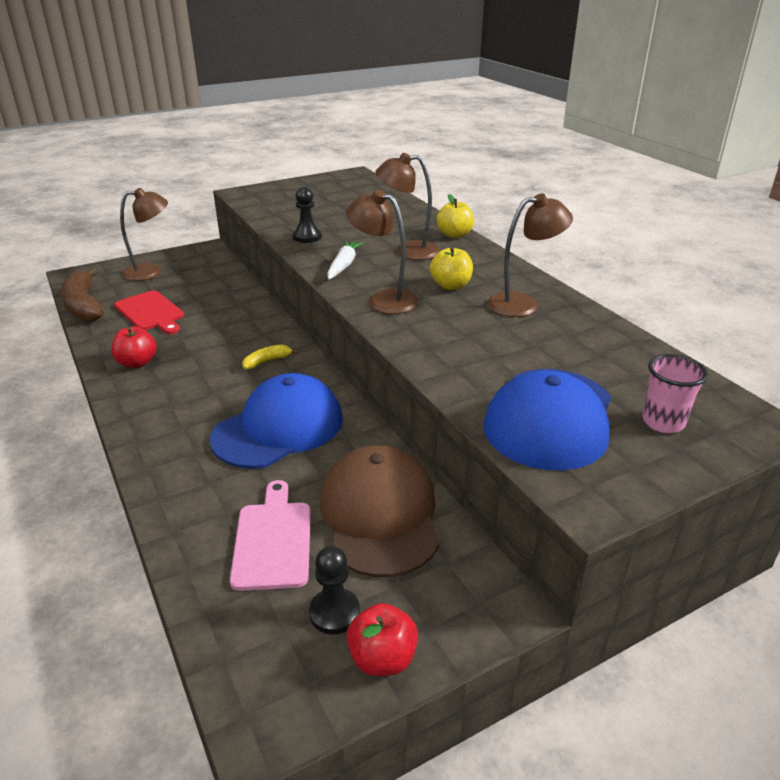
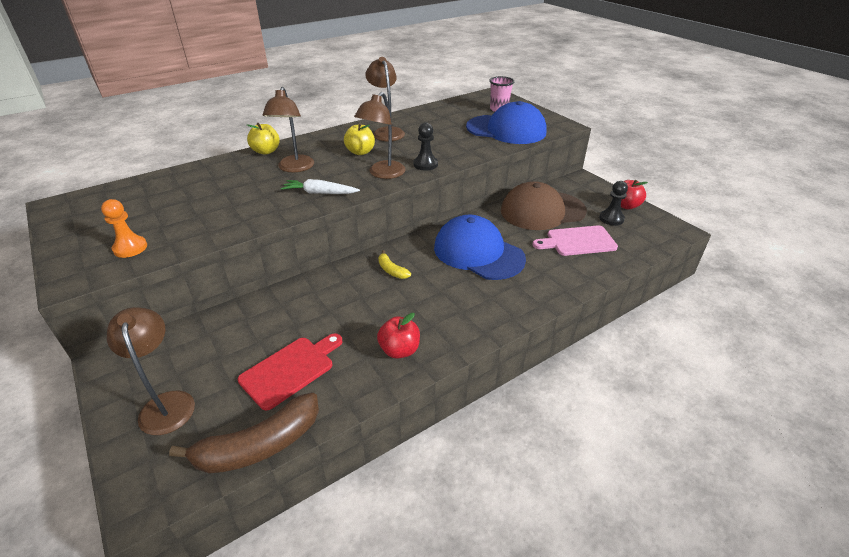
camera: 95 degrees left, 5 degrees up
black pawn [293,187,322,243] -> black pawn moved to [414,123,438,171]
none -> orange pawn [101,199,147,258]

